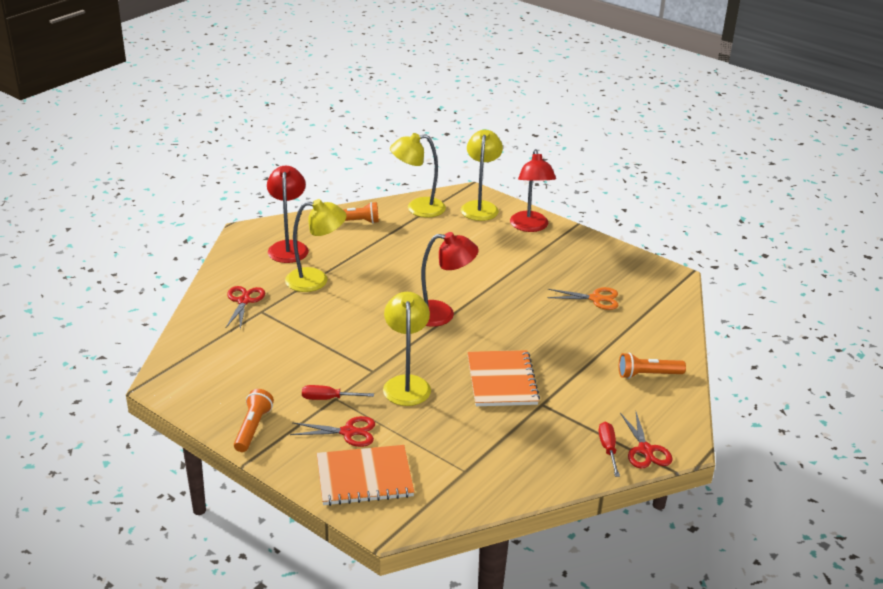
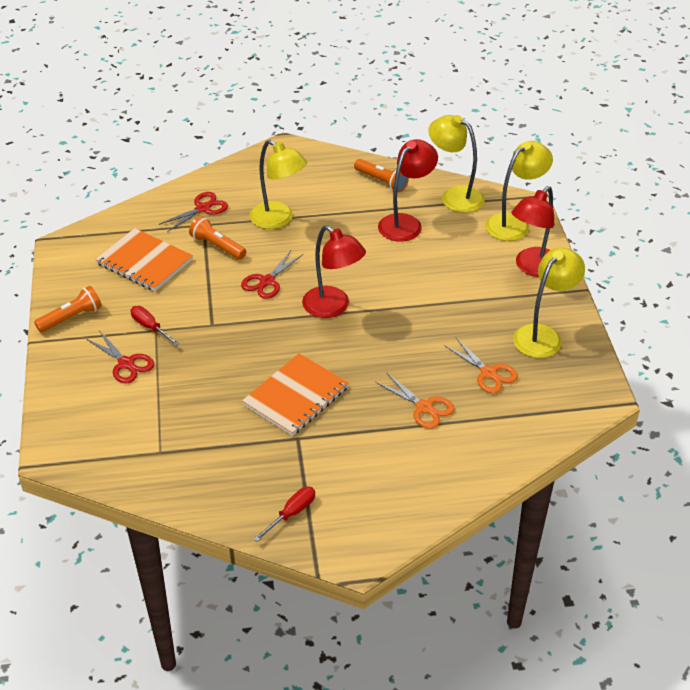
camera: 45 degrees right, 10 degrees up
red lamp [267,166,309,263] -> red lamp moved to [378,139,438,242]
orange notebook [317,445,414,506] -> orange notebook moved to [95,228,193,291]
yellow lamp [383,292,431,406] -> yellow lamp moved to [513,247,585,358]
orange flashlight [619,353,686,379] -> orange flashlight moved to [189,216,246,260]
red scissors [620,412,672,469] -> red scissors moved to [241,250,303,299]
none -> orange scissors [376,373,455,429]

